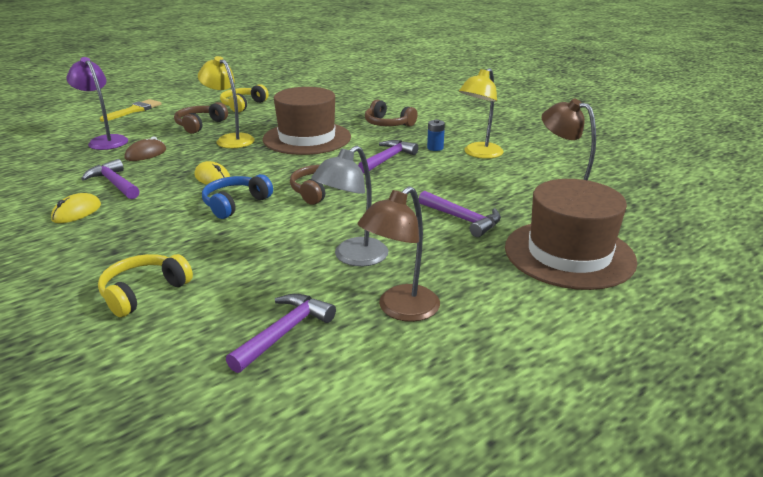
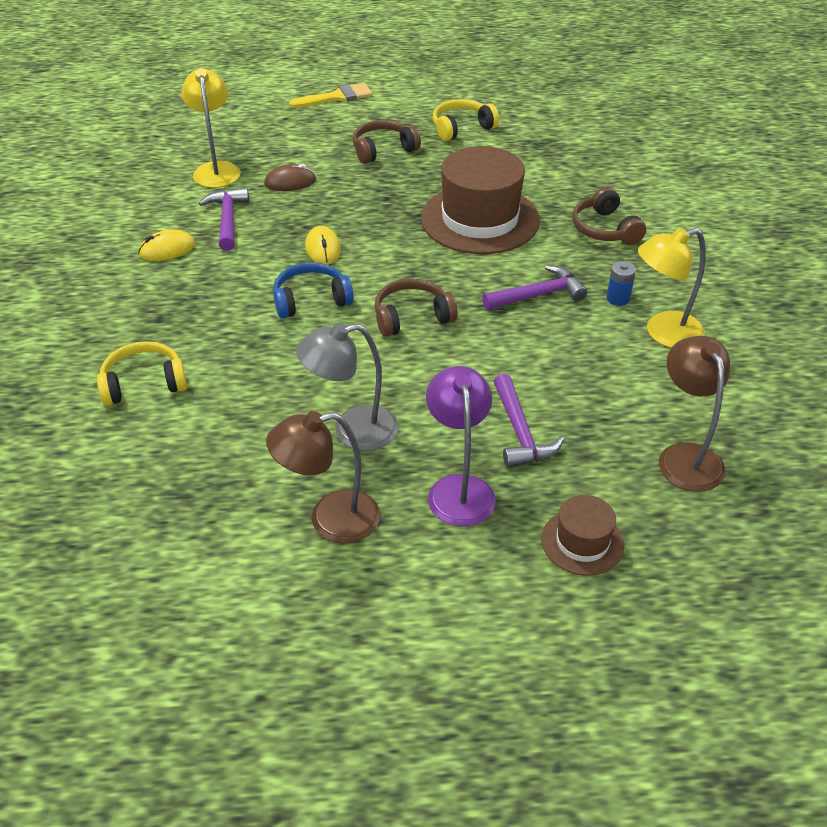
camera: 35 degrees right, 15 degrees up
purple lamp [66,57,128,150] -> purple lamp moved to [426,366,496,526]
yellow lamp [198,56,255,148] -> yellow lamp moved to [181,68,241,188]
purple hammer [226,294,336,373] -> none
brown hat [505,179,637,290] -> brown hat [542,495,624,576], size x0.49

